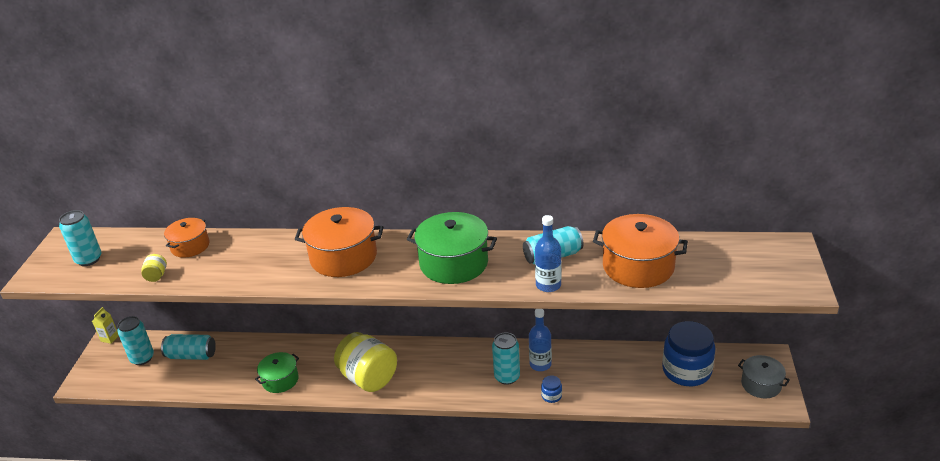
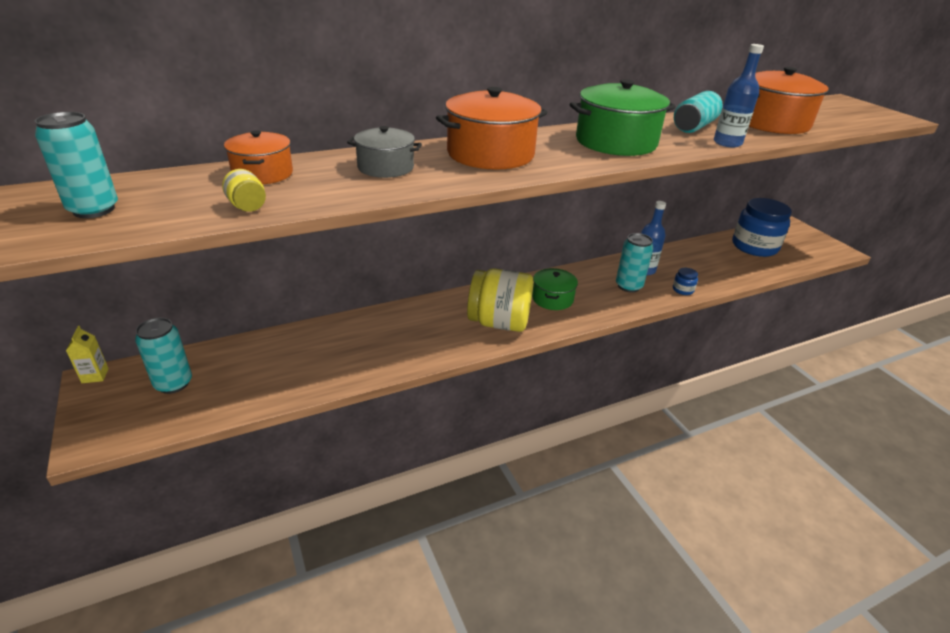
camera: 35 degrees left, 0 degrees up
turquoise can [161,334,216,360] -> none
green pot [255,352,299,393] -> green pot moved to [532,268,578,310]
grey pot [738,355,790,398] -> grey pot moved to [347,126,422,178]

